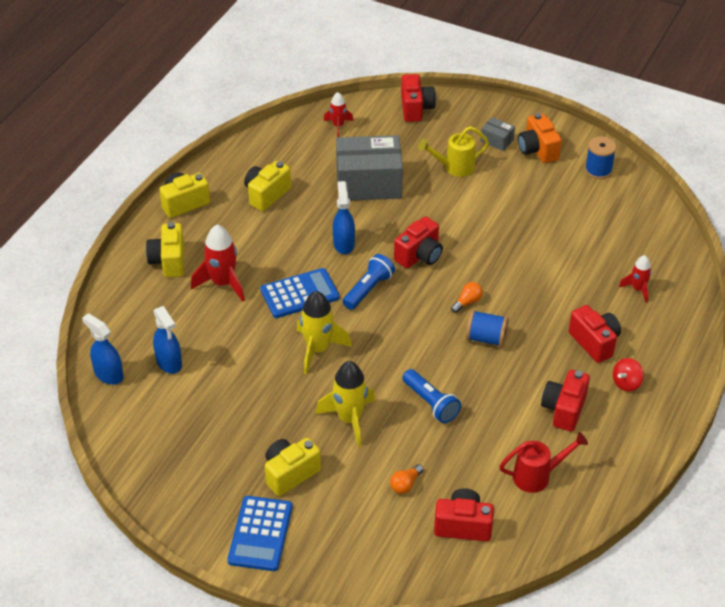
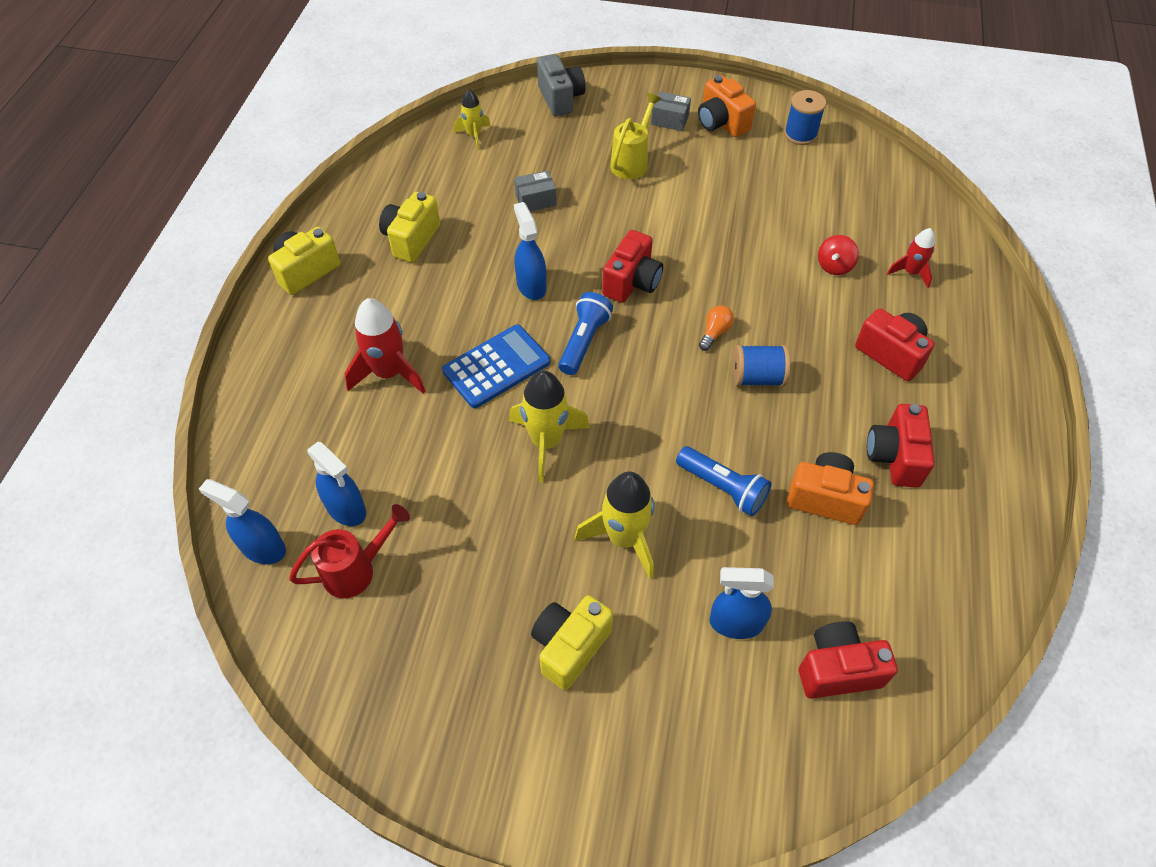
camera: 15 degrees left, 10 degrees up
yellow camera [146,222,184,277] -> none
blue calculator [227,496,293,571] -> none
red rocket [323,92,354,137] -> yellow rocket [454,89,491,150]
grey box [336,135,403,200] -> grey box [514,170,557,212], size x0.44
orange light bulb [390,464,424,494] -> blue spray bottle [709,567,774,639]
red camera [401,74,436,122] -> grey camera [537,54,586,116]
yellow watering can [418,126,489,177] -> yellow watering can turned 150 degrees clockwise [610,93,661,179]
red watering can [499,432,588,493] -> red watering can moved to [289,504,410,598]
red spinning top [613,358,644,392] -> red spinning top moved to [818,235,859,275]
none -> orange camera [787,452,874,525]

